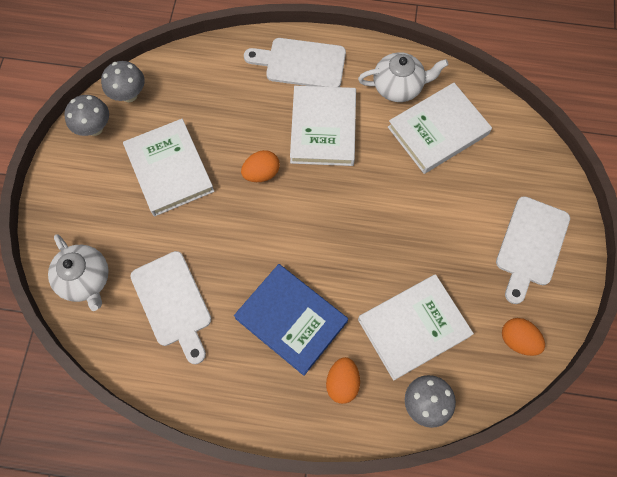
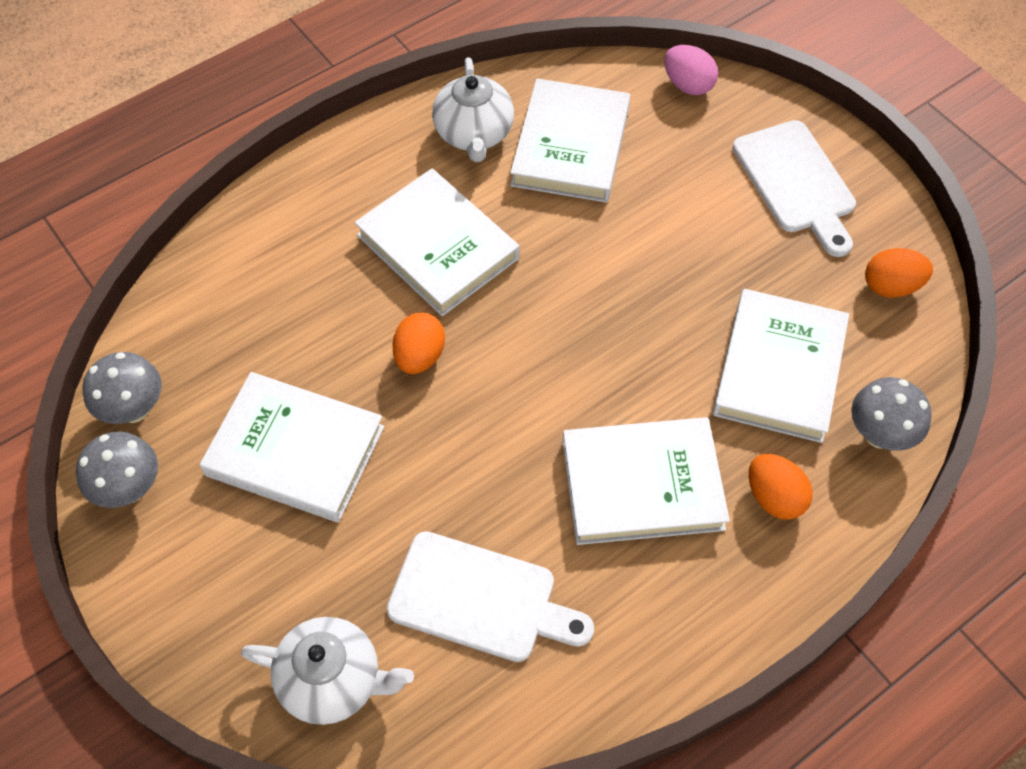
camera: 45 degrees left, 10 degrees down
blue book [234,264,348,376] -> white book [562,417,730,545]
white cutting board [244,38,346,87] -> none
white teapot [358,52,448,102] -> white teapot turned 135 degrees clockwise [432,57,514,162]
none -> pink egg [664,45,718,95]

